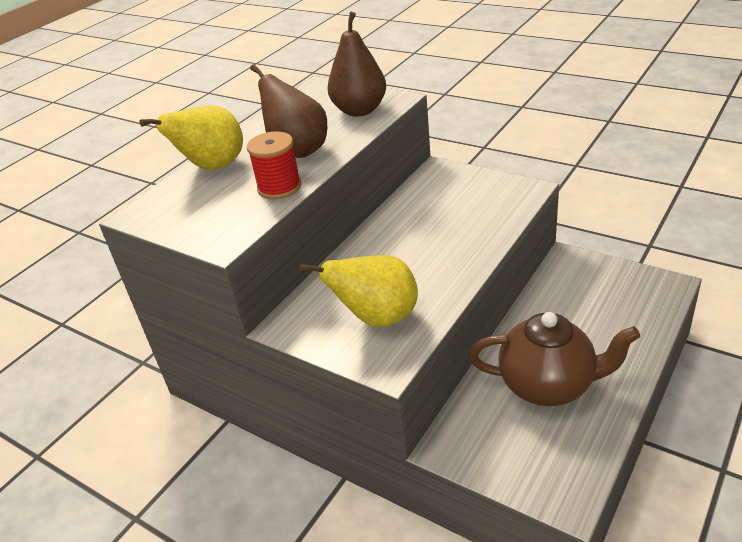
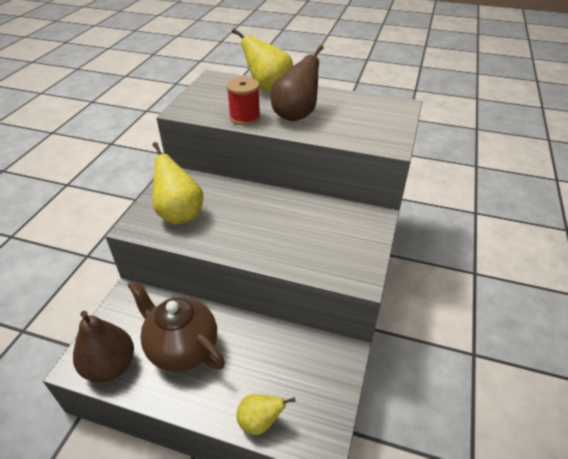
camera: 70 degrees right, 5 degrees up
brown pear [328,12,386,117] -> brown pear moved to [73,311,134,382]
brown teapot [469,312,640,406] -> brown teapot turned 135 degrees clockwise [128,280,225,372]
none -> yellow pear [236,394,295,435]

